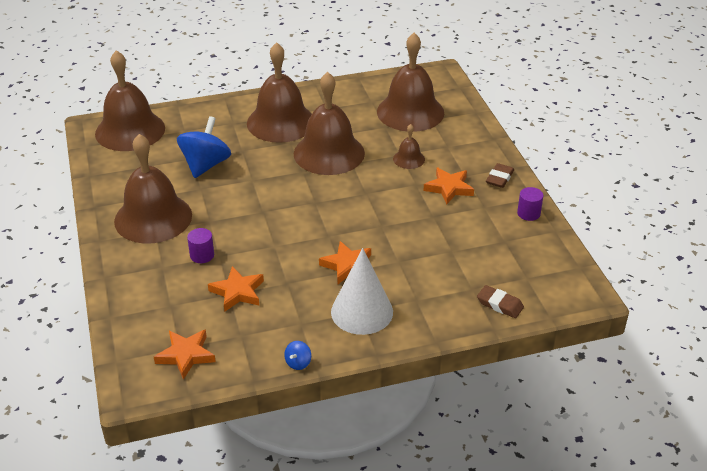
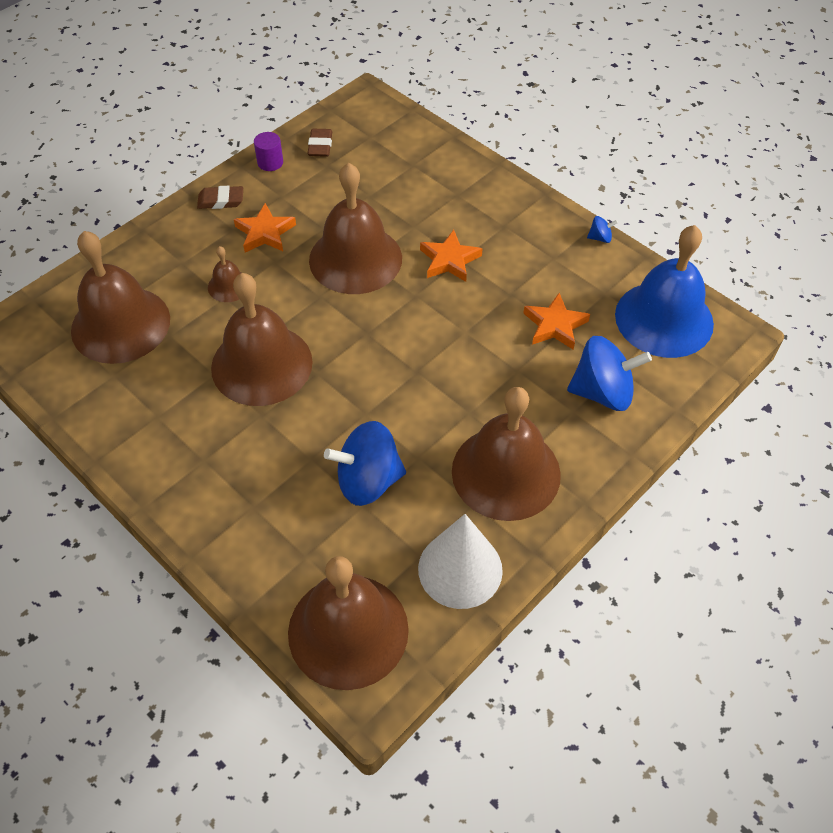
camera: 120 degrees left, 15 degrees up
orange star [154,330,216,380] -> blue bell [615,225,714,358]
purple cylinder [187,228,214,263] -> none
brown bell [247,42,312,143] -> brown bell moved to [309,163,402,294]
white cone [331,248,393,335] -> white cone moved to [418,514,503,609]
brown eraser [477,285,524,318] -> brown eraser moved to [308,129,332,157]
none -> blue spinning top [567,336,652,411]

